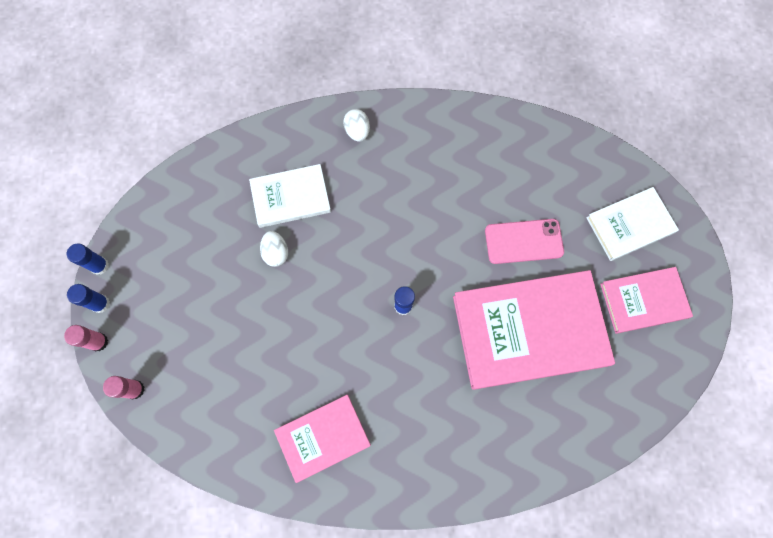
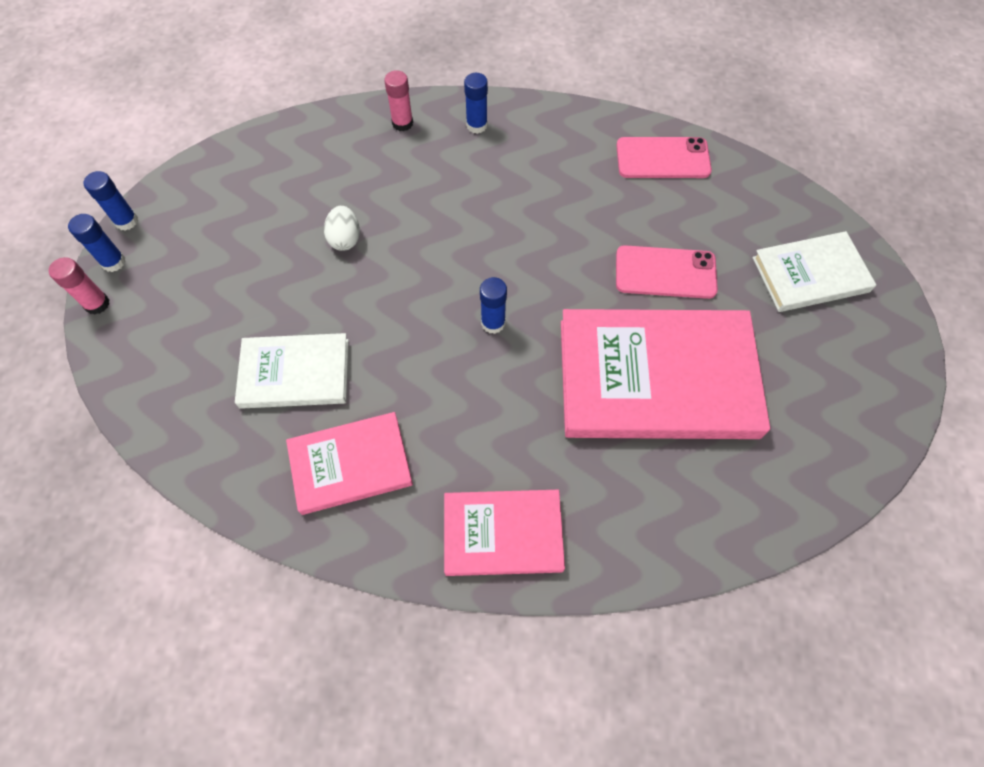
camera: 10 degrees right, 10 degrees down
pink glue stick [103,376,145,399] -> pink glue stick moved to [384,70,413,131]
white book [249,164,331,228] -> white book moved to [235,333,349,409]
white egg [343,109,370,142] -> blue glue stick [464,73,488,134]
pink book [600,267,693,334] -> pink book moved to [444,490,565,576]
none -> pink phone [616,137,712,178]

